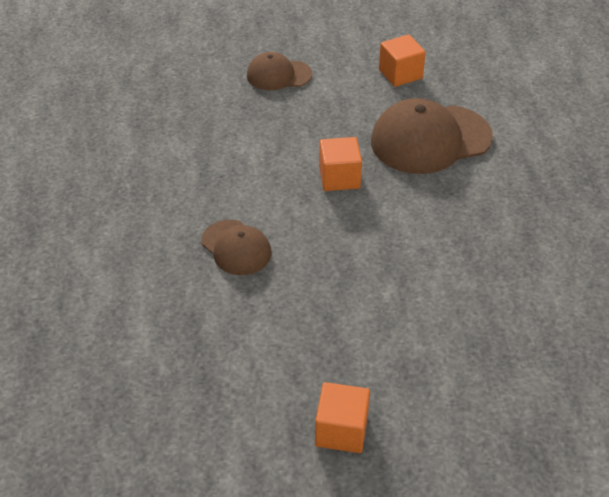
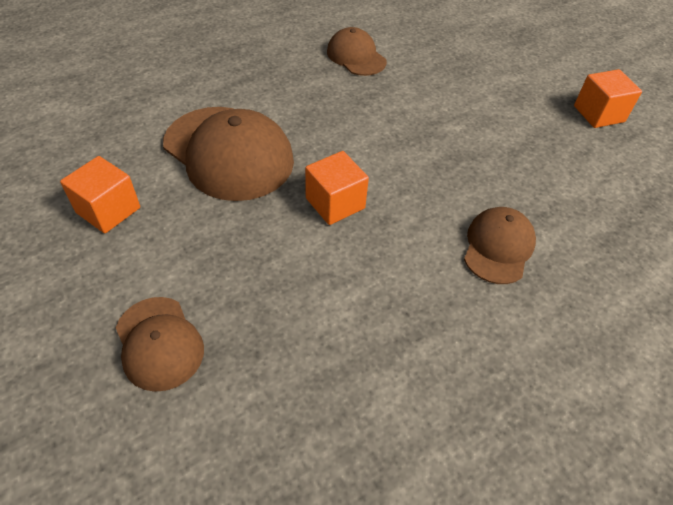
camera: 120 degrees left, 5 degrees up
none -> brown cap [327,27,387,76]

